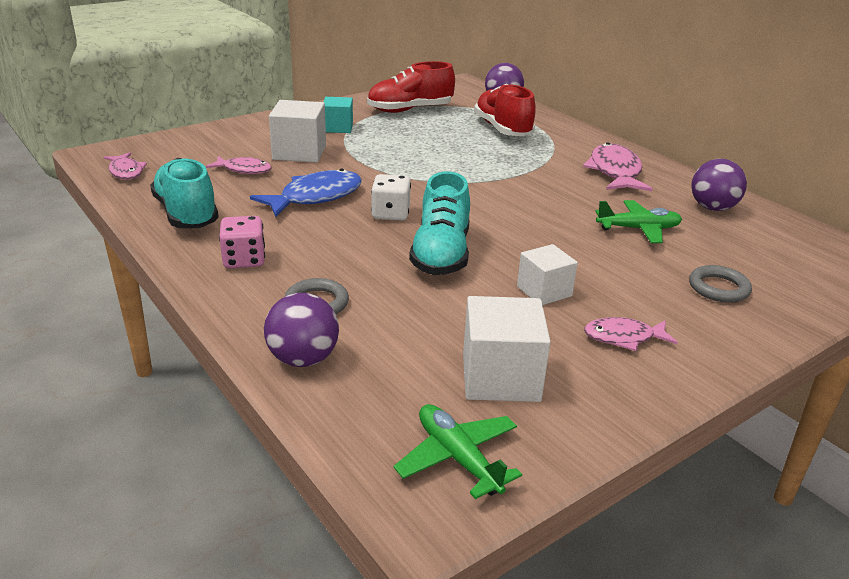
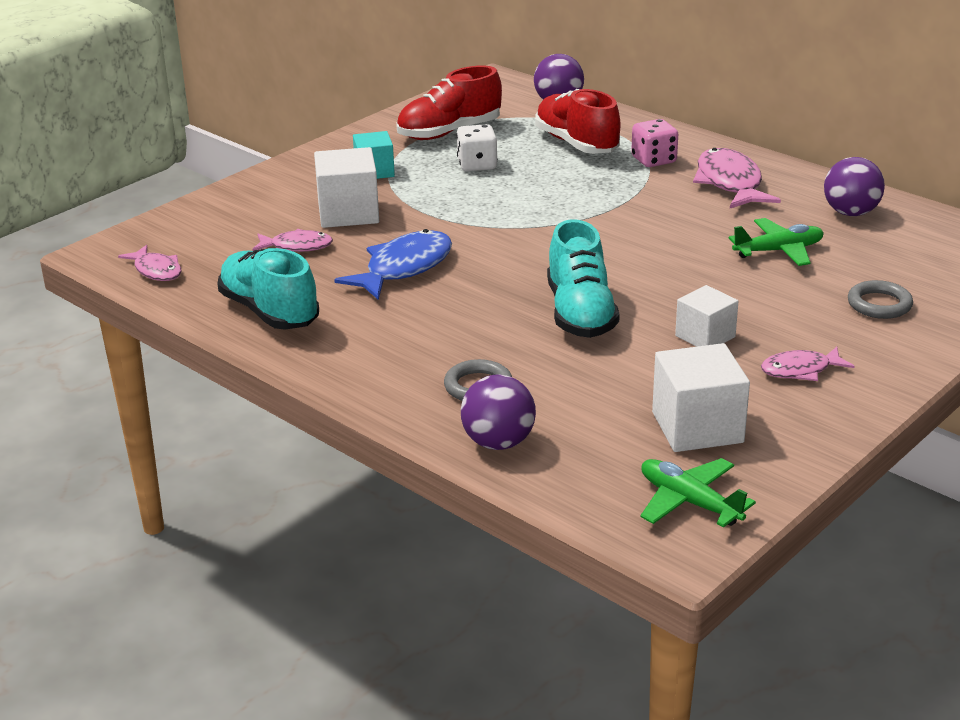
camera: 10 degrees left, 0 degrees up
pink dice [219,216,265,268] -> pink dice moved to [631,119,678,167]
white dice [371,174,411,221] -> white dice moved to [456,124,498,171]

